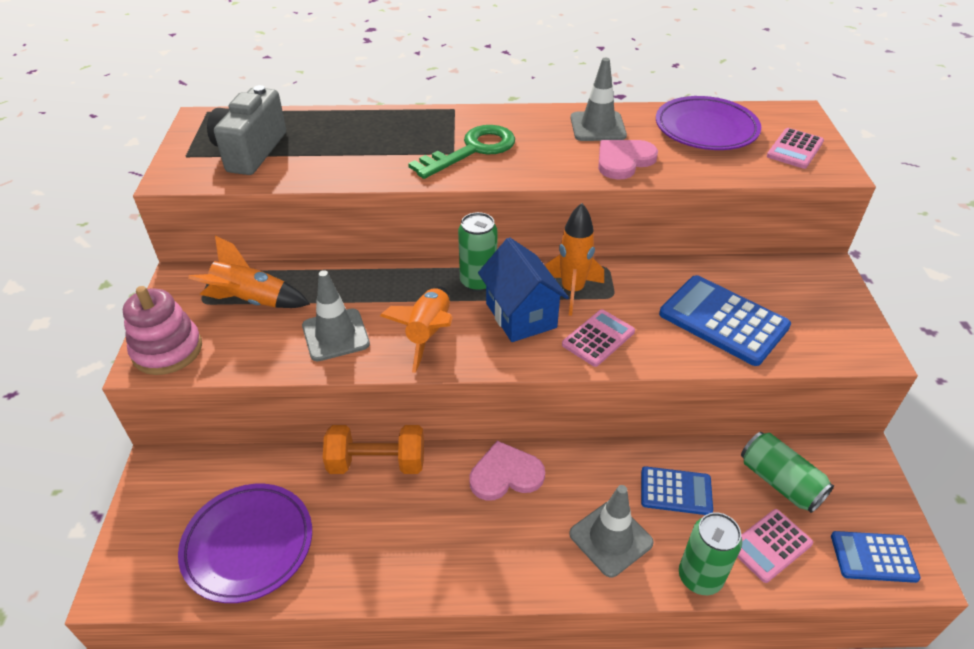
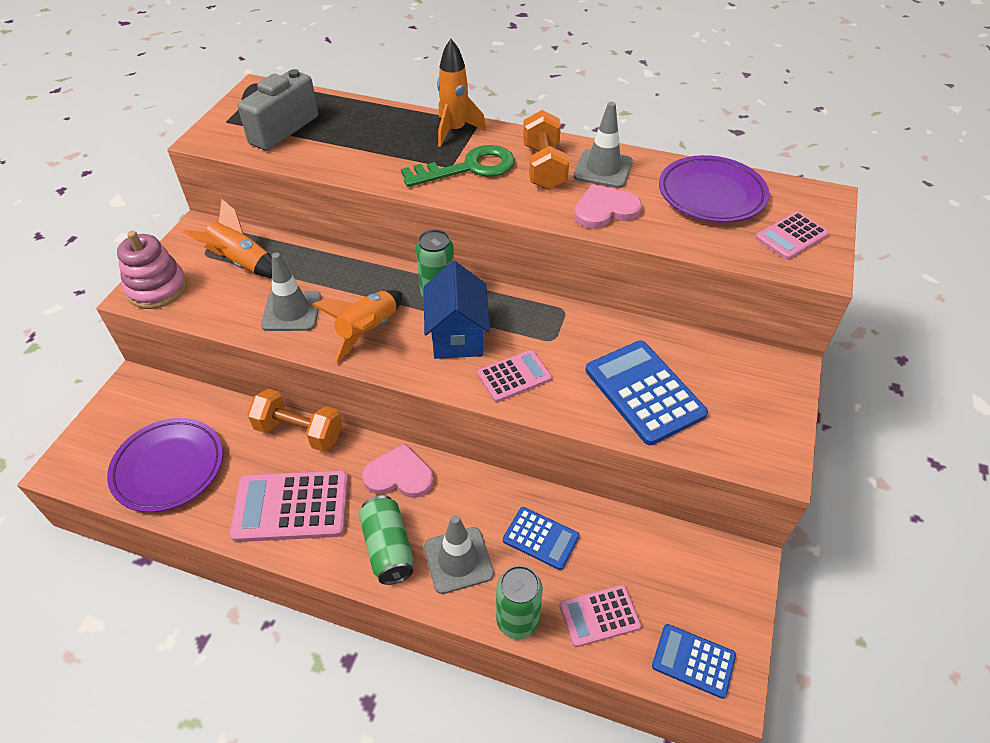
camera: 20 degrees right, 5 degrees up
orange rocket [545,203,604,316] -> orange rocket moved to [437,39,486,147]
green can [741,432,834,513] -> green can moved to [359,495,414,585]
none -> pink calculator [230,470,348,542]
none -> orange dumbbell [523,110,569,190]

